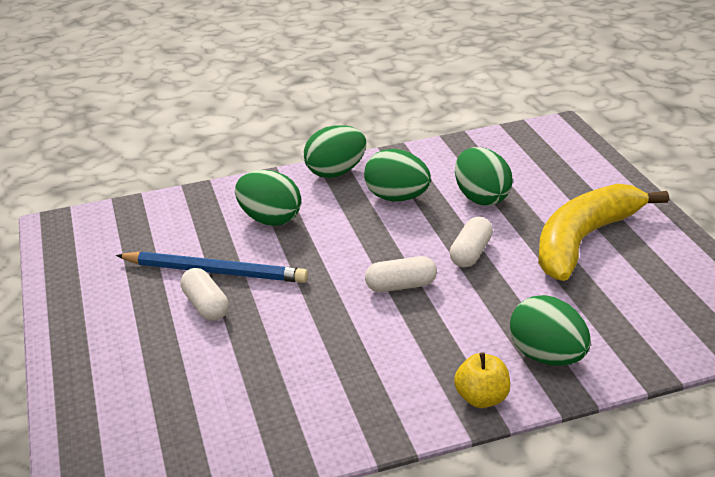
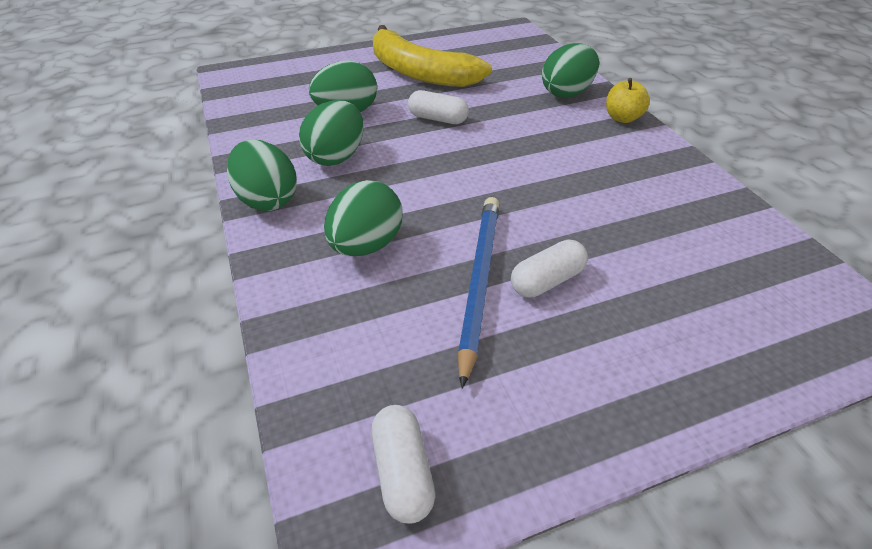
camera: 95 degrees left, 10 degrees up
white capsule [365,256,437,292] -> white capsule moved to [371,405,435,523]

